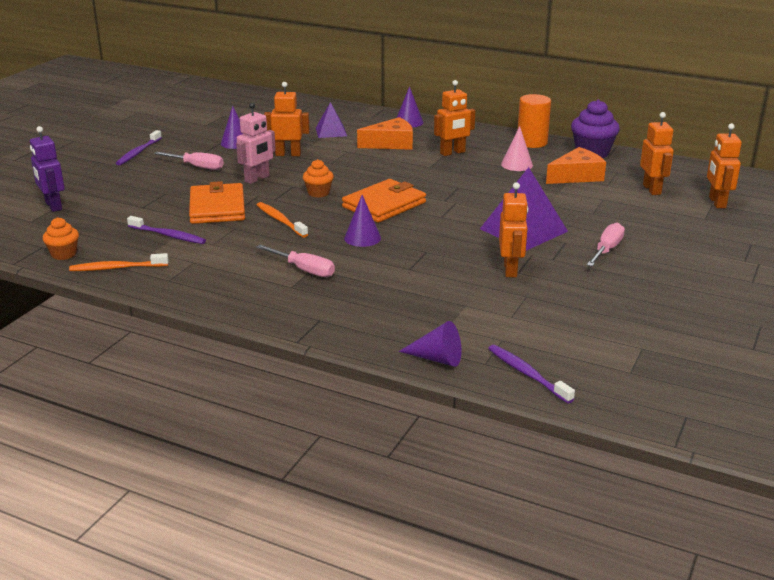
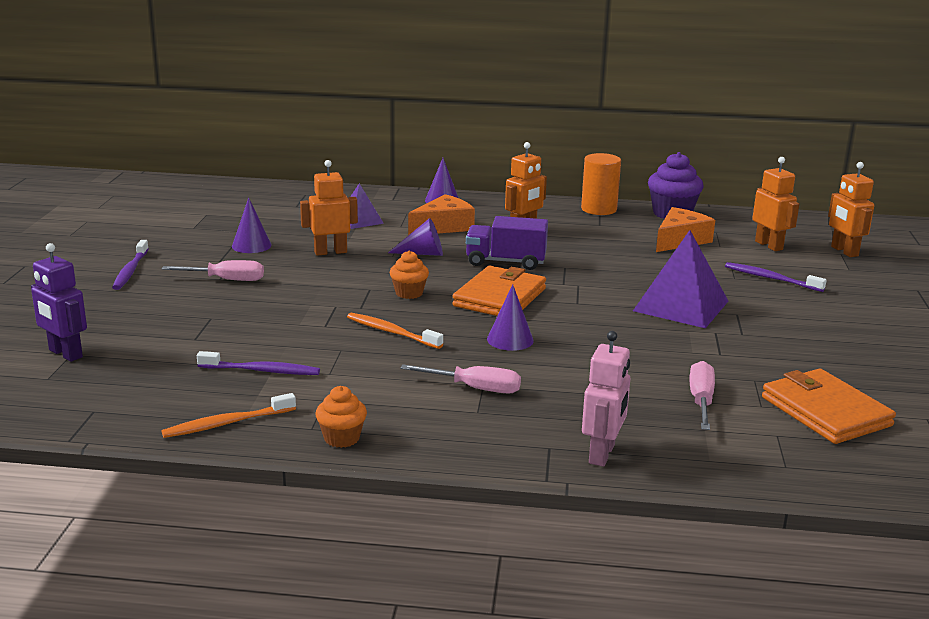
camera: 20 degrees left, 5 degrees down
orange cupcake [43,217,79,260] -> orange cupcake moved to [316,386,367,448]
orange wallet [189,181,245,224] -> orange wallet moved to [762,369,896,444]
pink robot [236,103,276,184] -> pink robot moved to [582,331,630,467]
purple cone [399,321,461,367] -> purple cone moved to [388,218,443,256]
purple toothbrush [488,345,575,403] -> purple toothbrush moved to [725,262,827,292]
orange robot [499,182,528,277] -> none
pink cone [501,126,533,171] -> none
pink screwdriver [587,222,625,266] -> pink screwdriver moved to [689,361,715,430]
none -> purple truck [466,216,548,270]

